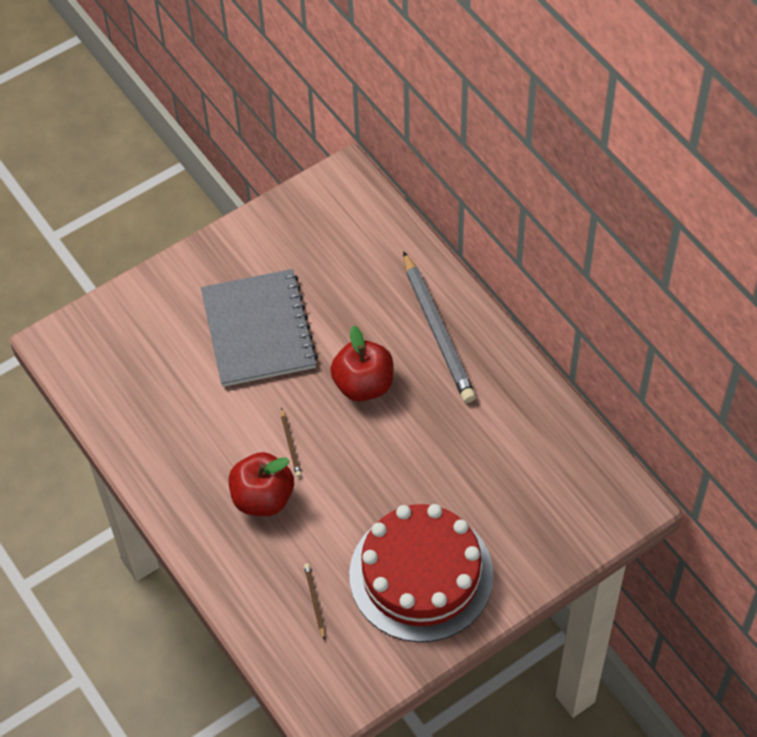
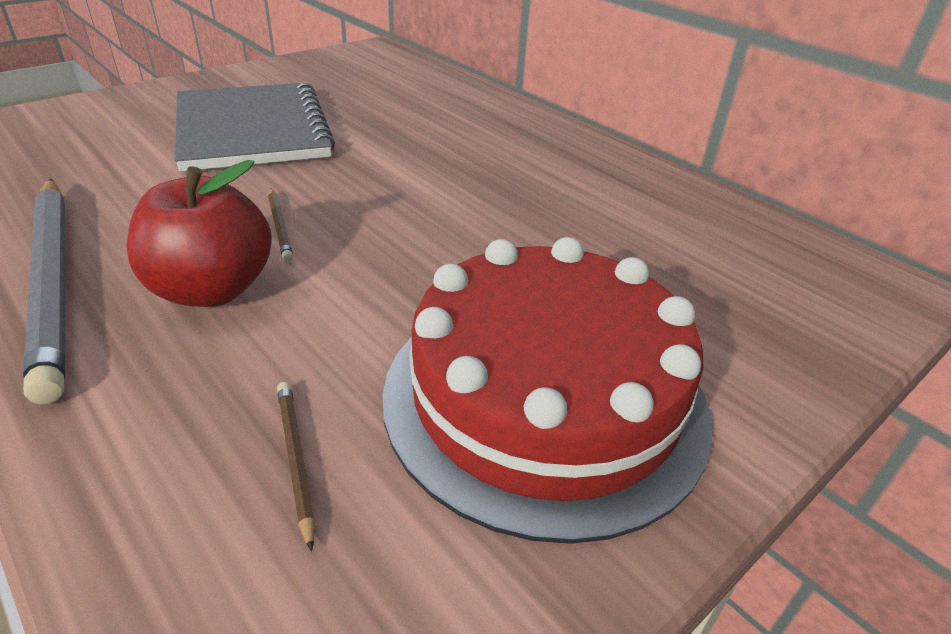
camera: 10 degrees left, 20 degrees down
red apple [330,325,393,401] -> none
grey pencil [403,251,476,403] -> grey pencil moved to [23,179,65,405]

